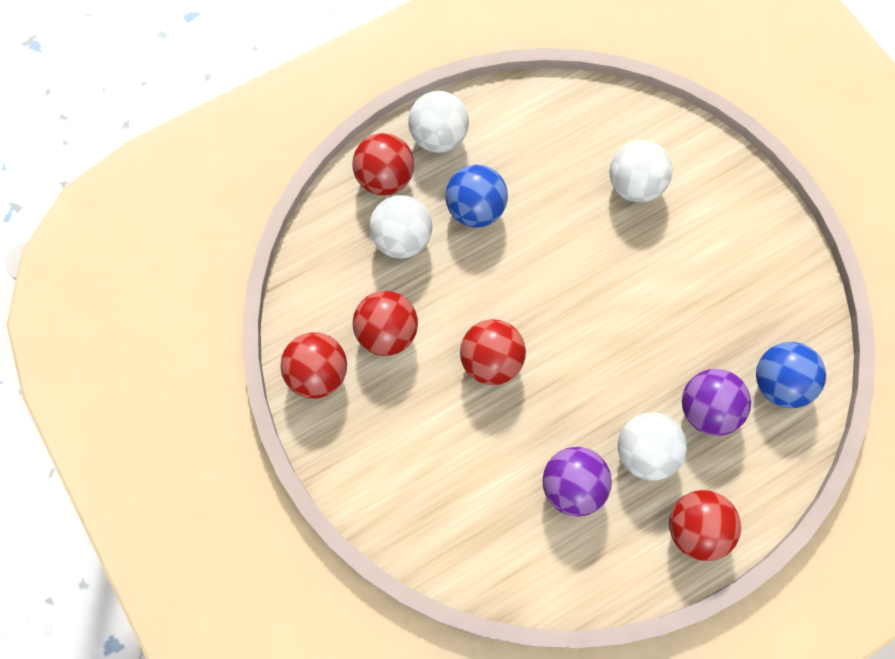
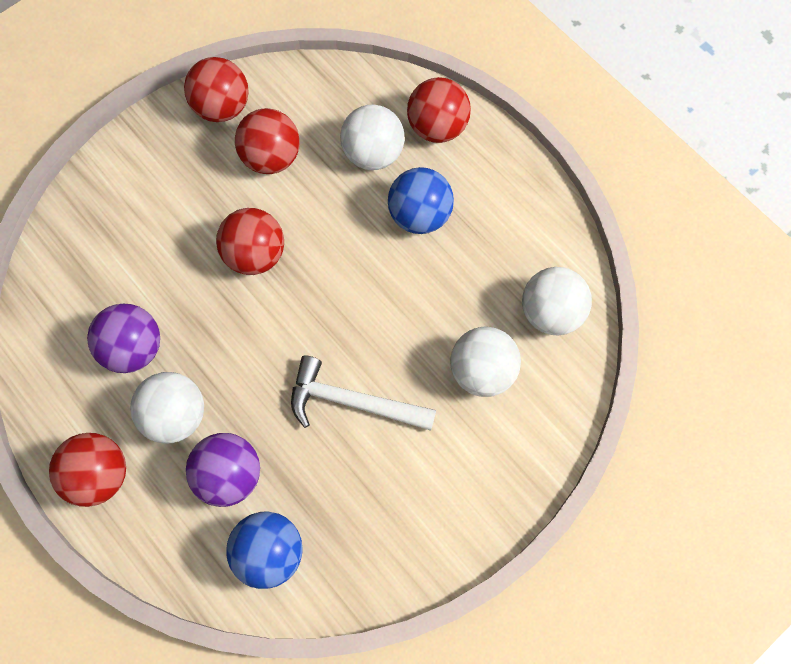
camera: 80 degrees right, 0 degrees up
white ball [408,91,469,153] -> white ball moved to [522,267,592,335]
none -> white hammer [291,355,436,431]

